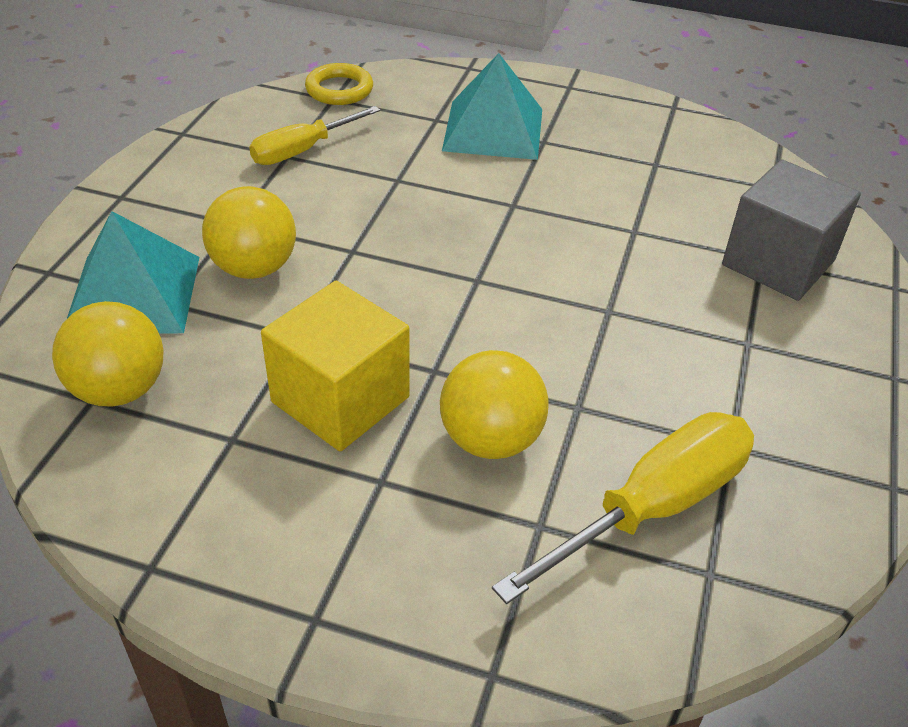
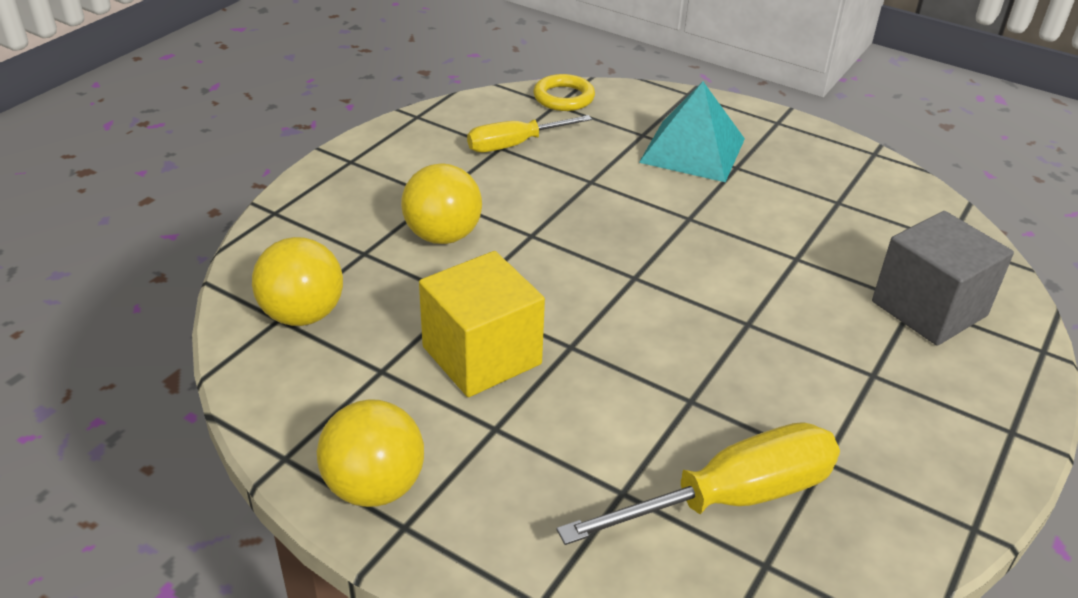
camera: 15 degrees right, 5 degrees down
turquoise pyramid [67,211,199,334] -> none
yellow ball [440,350,549,459] -> yellow ball moved to [317,399,424,507]

